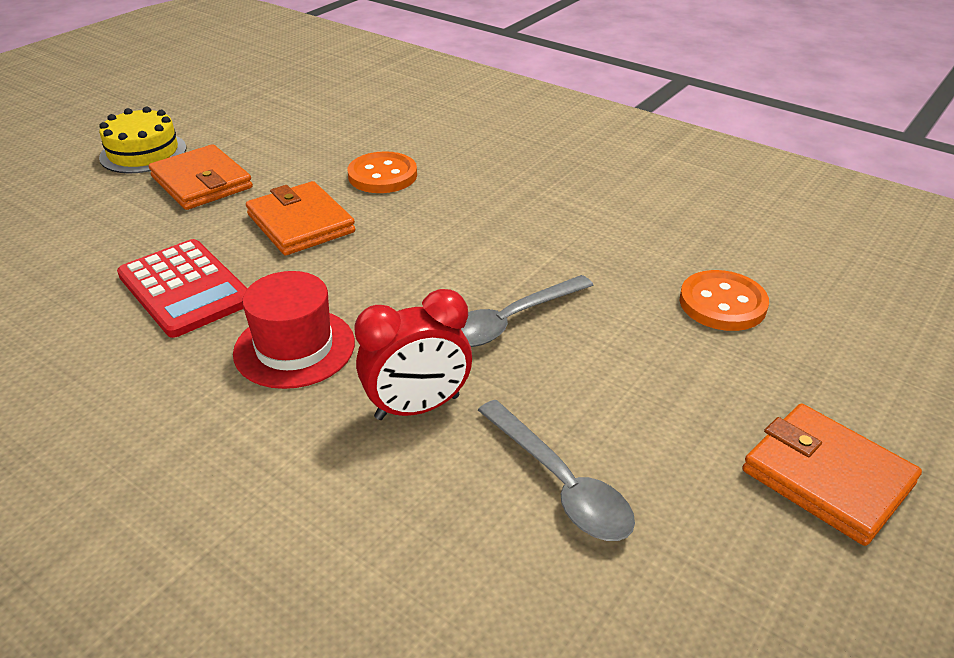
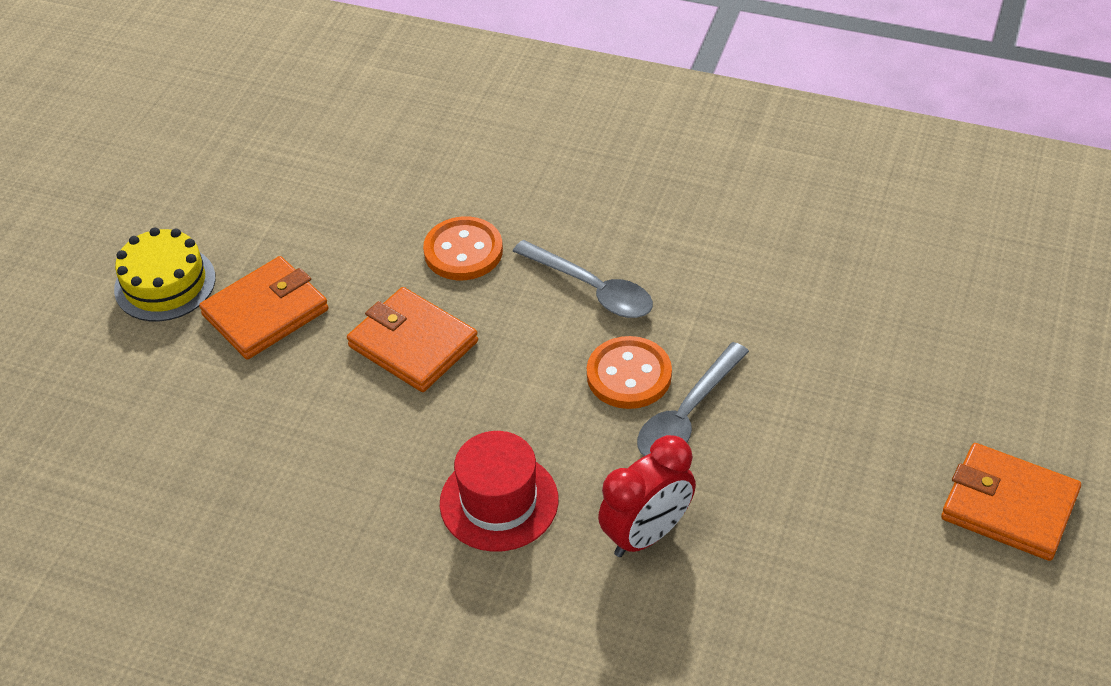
camera: 15 degrees left, 10 degrees up
red calculator [117,239,248,338] -> none
orange wallet [149,144,253,210] -> orange wallet turned 75 degrees counterclockwise [199,256,329,360]
grey spoon [478,400,635,541] -> grey spoon moved to [513,240,653,318]
orange button [679,270,769,331] -> orange button moved to [587,336,672,409]

